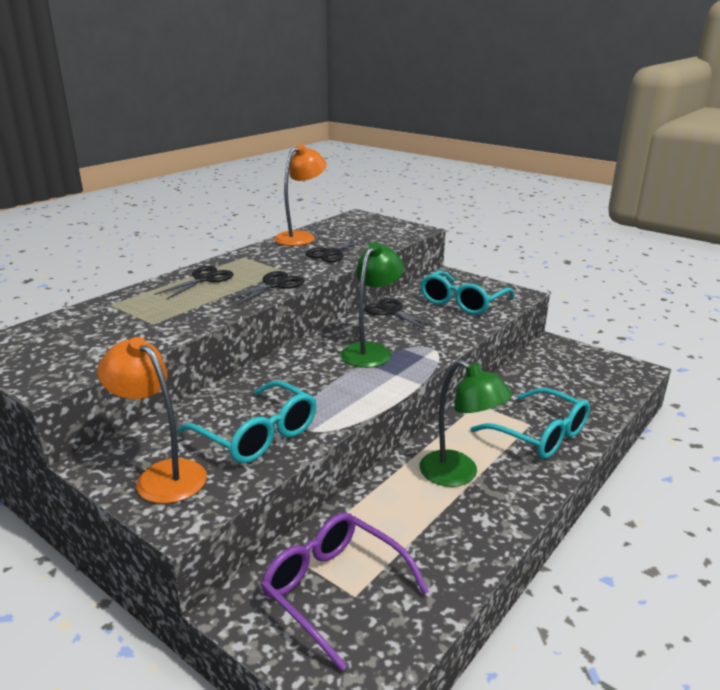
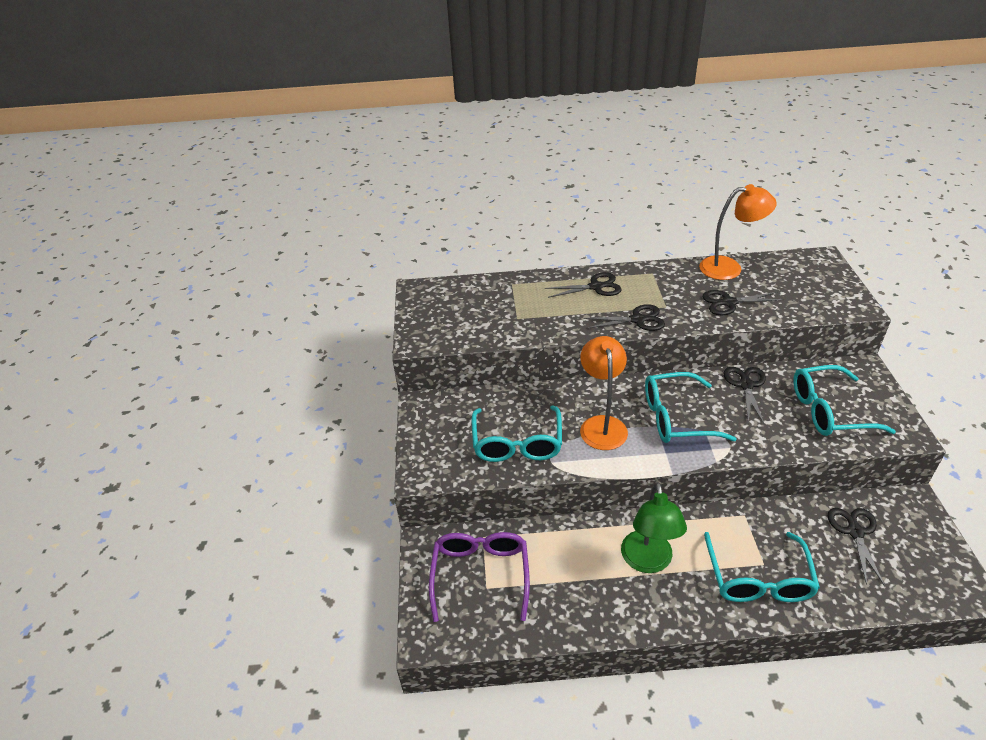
camera: 50 degrees right, 15 degrees up
orange lamp [97,337,207,504] -> orange lamp moved to [580,336,628,450]
green lamp [341,242,404,368] -> turquoise glasses [645,372,736,443]
none -> black scissors [828,508,885,586]

